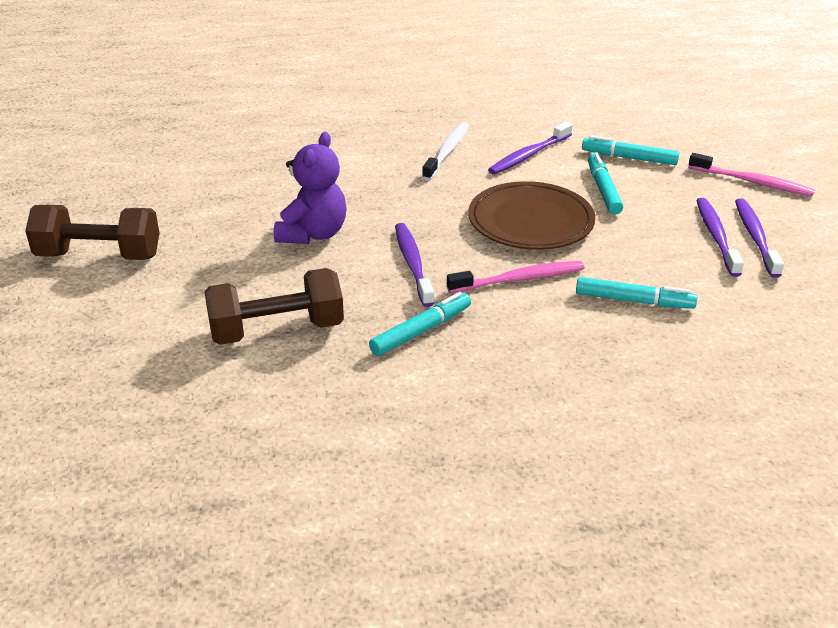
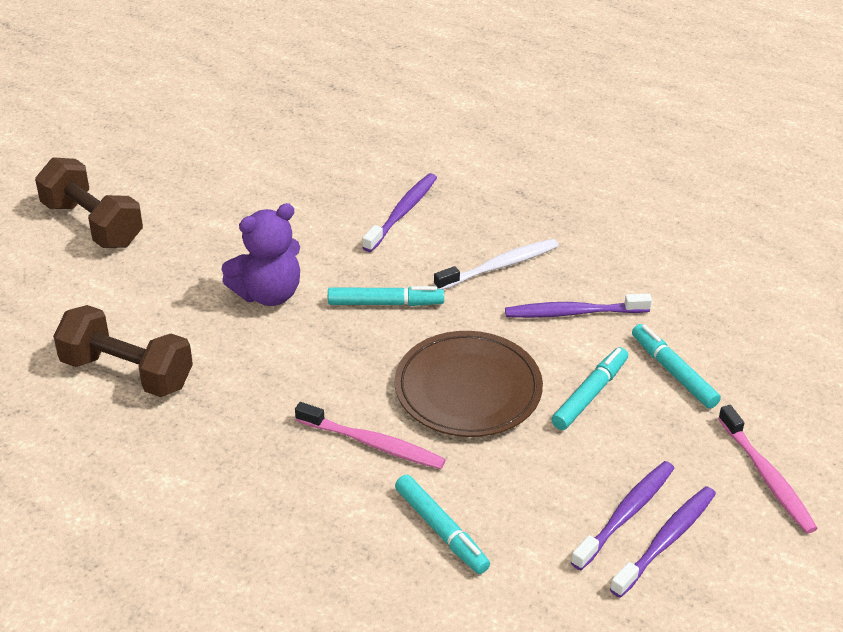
camera: 40 degrees right, 5 degrees up
turquoise marker [369,292,471,356] -> turquoise marker moved to [328,286,444,306]
purple toothbrush [395,223,434,307] -> purple toothbrush moved to [362,173,437,252]

